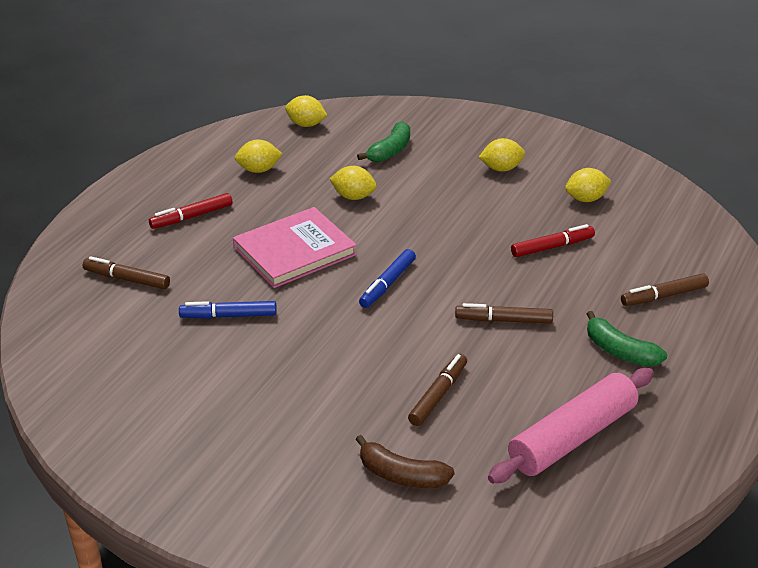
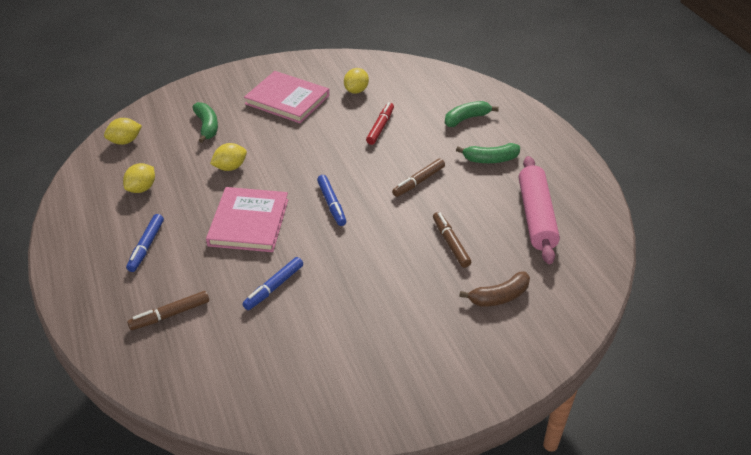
camera: 50 degrees left, 5 degrees up
red marker [149,193,233,229] -> blue marker [126,214,164,272]
yellow lemon [479,138,525,172] -> pink book [244,71,329,123]
brown marker [621,273,709,306] -> green banana [445,101,499,127]

